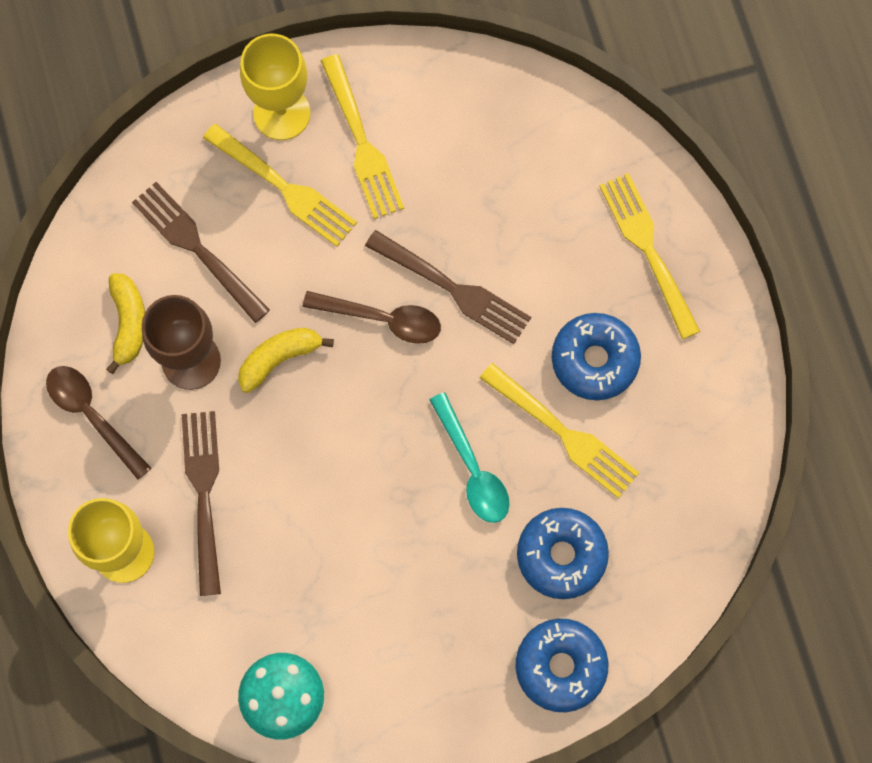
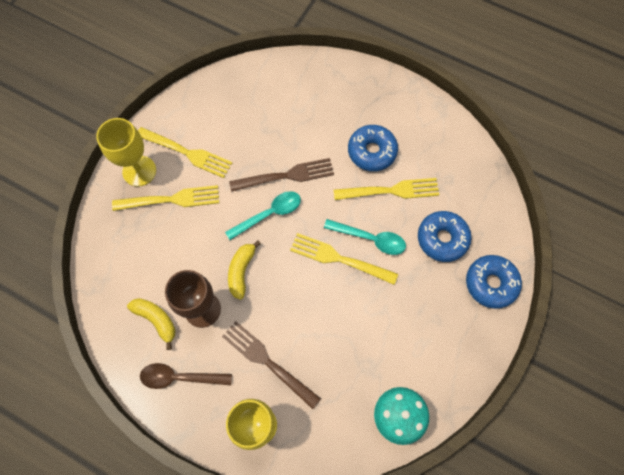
camera: 45 degrees left, 5 degrees down
brown fork [132,182,270,323] -> none
brown spoon [303,291,441,344] -> turquoise spoon [225,191,301,240]
yellow fork [599,173,700,339] -> yellow fork moved to [290,233,398,285]

